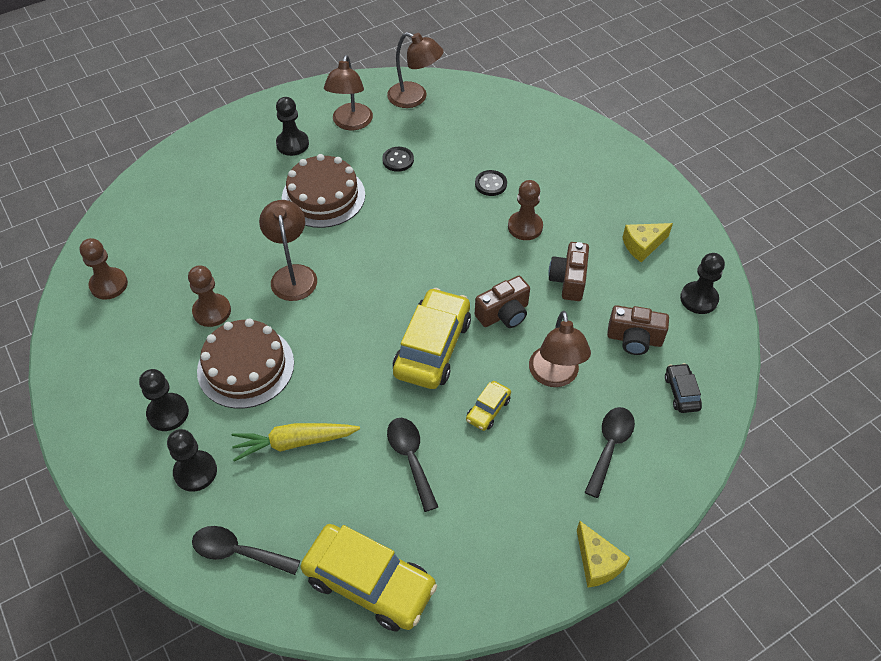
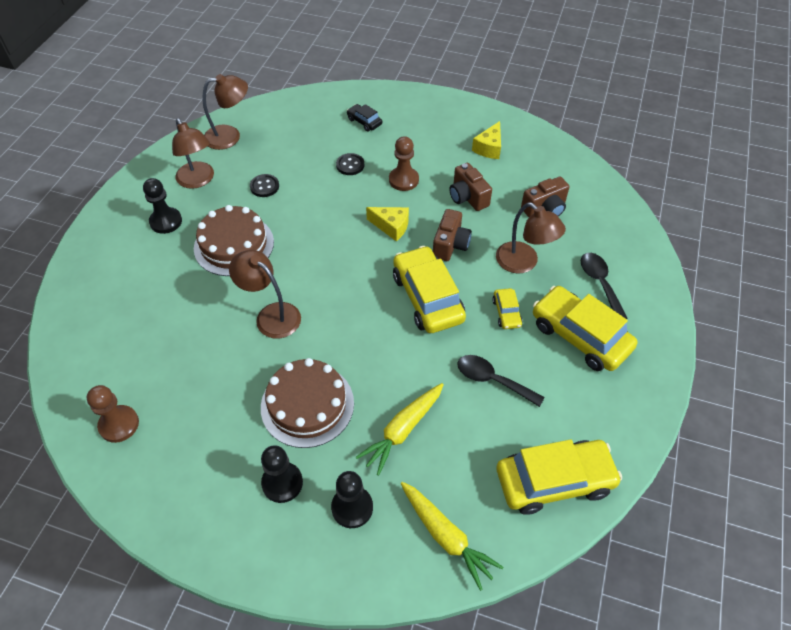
camera: 40 degrees left, 0 degrees up
brown pawn [188,265,231,327] -> none
black spoon [192,526,300,575] -> yellow carrot [400,482,504,591]
yellow cheese [577,521,630,588] -> yellow cheese moved to [366,207,409,242]
black car [665,363,702,413] -> black car moved to [347,104,382,132]
black pawn [680,253,725,314] -> none
none -> yellow car [533,286,637,371]

